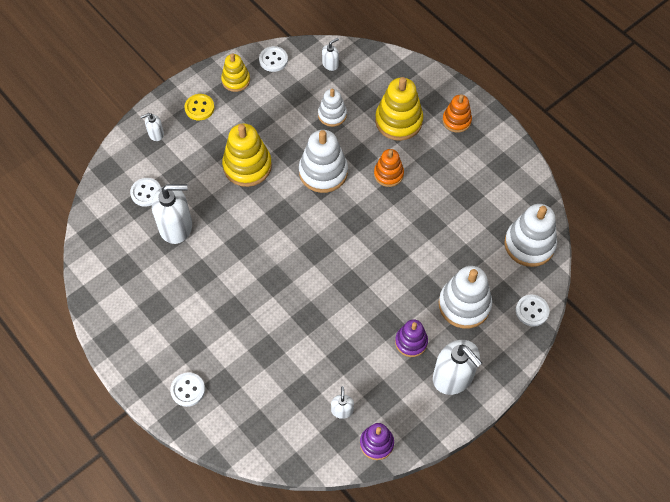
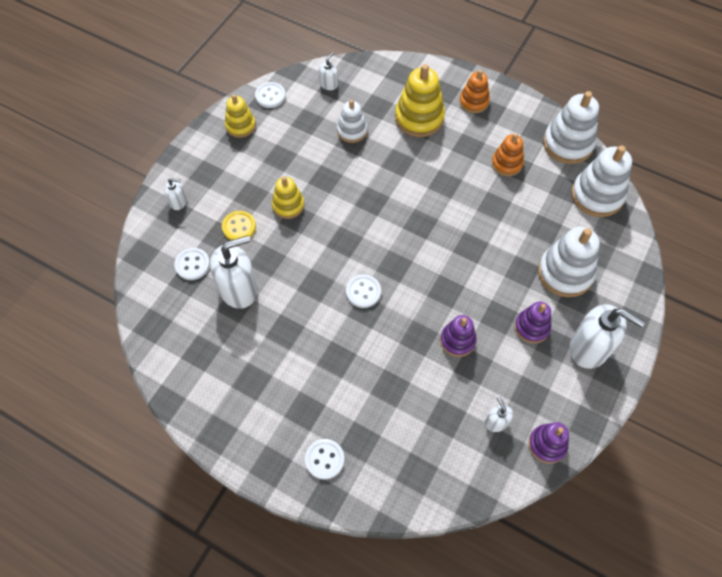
camera: 20 degrees left, 0 degrees up
white soap dispenser [140,113,164,141] -> white soap dispenser turned 135 degrees counterclockwise [164,178,187,210]
yellow button [184,94,215,120] -> yellow button moved to [222,211,256,240]
yellow stacking toy [222,124,272,187] -> yellow stacking toy [272,177,304,219], size x0.61
white stacking toy [299,130,348,193] -> white stacking toy moved to [543,91,599,164]
orange stacking toy [374,149,404,187] -> orange stacking toy moved to [492,133,524,176]
white button [516,295,549,327] -> white button moved to [346,275,381,308]
none -> purple stacking toy [440,315,477,357]

